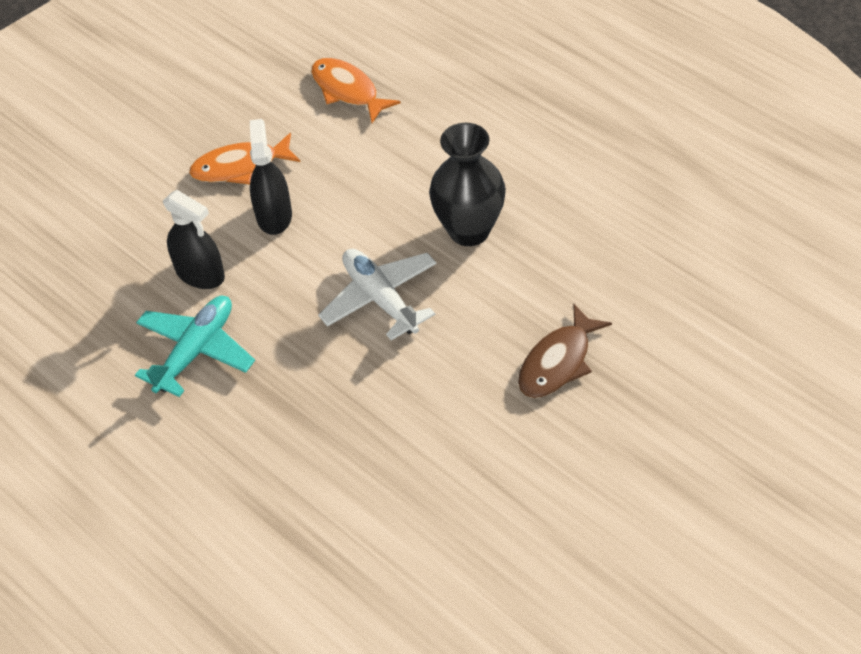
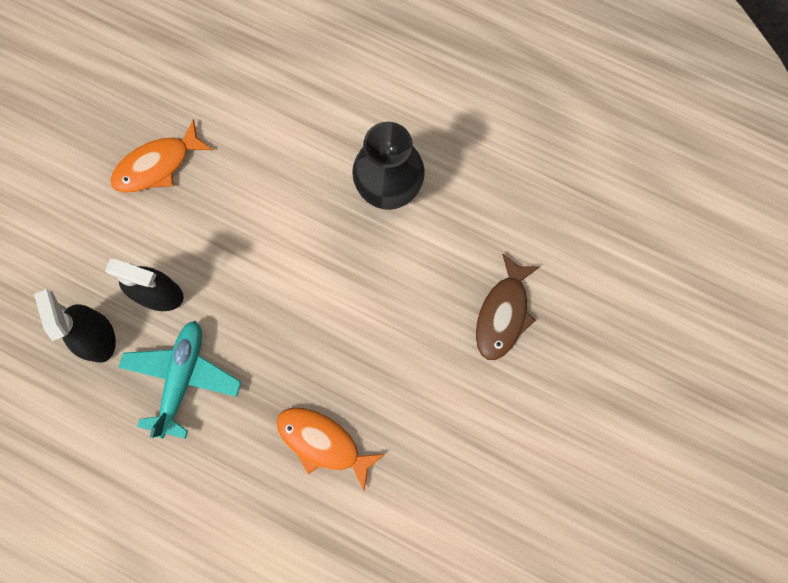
camera: 20 degrees left, 25 degrees up
black spray bottle [250,119,292,235] -> black spray bottle moved to [34,289,116,363]
orange fish [311,58,401,123] -> orange fish moved to [276,408,385,491]
white plane [318,249,437,340] -> none

